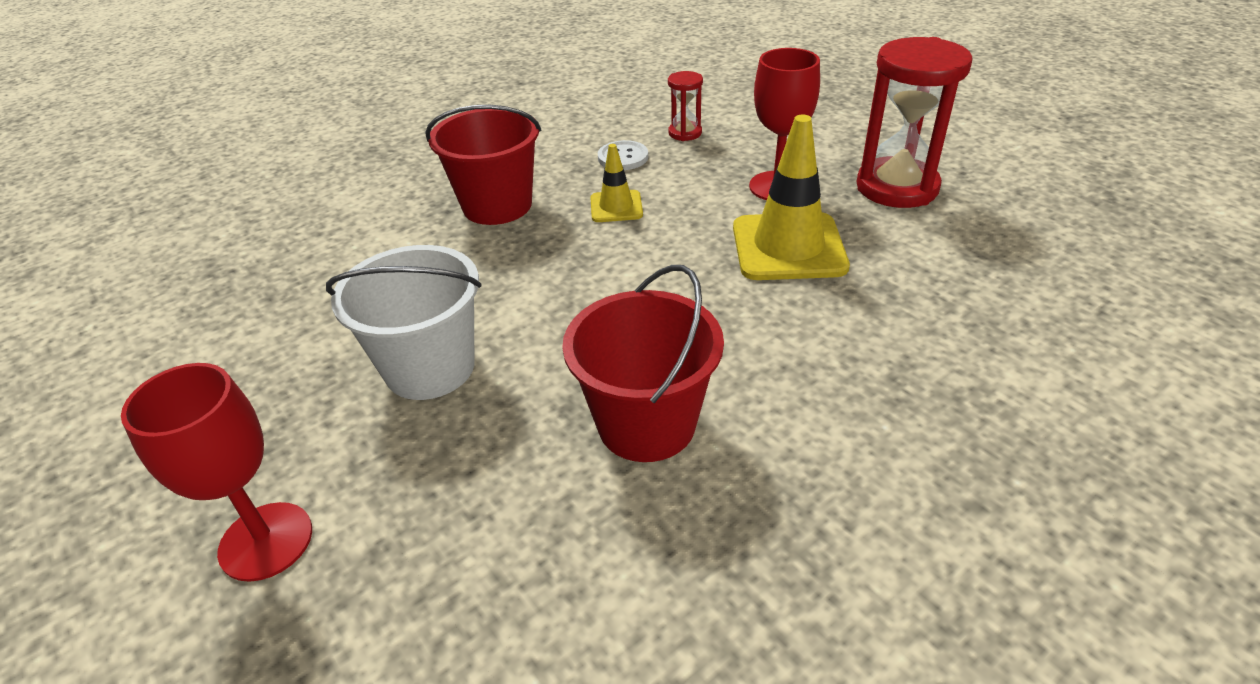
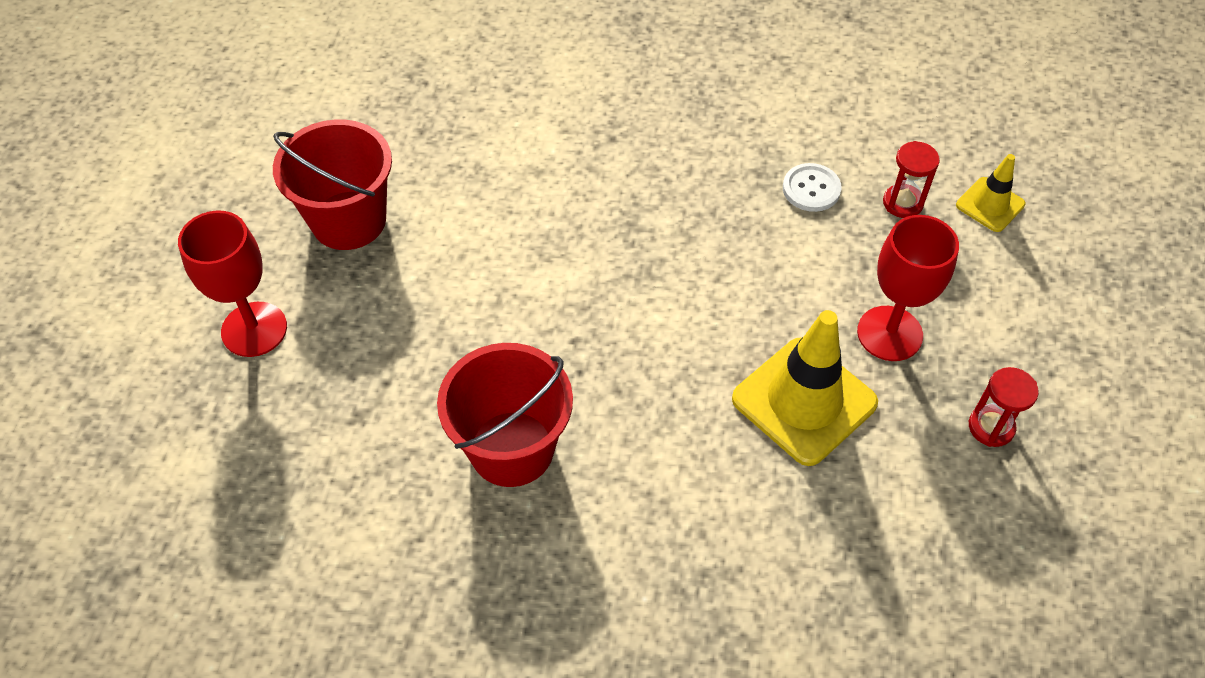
camera: 45 degrees right, 15 degrees up
white bucket [326,245,481,400] -> none
red bucket [425,105,541,225] -> red bucket moved to [273,119,392,250]
yellow traffic cone [590,144,643,222] -> yellow traffic cone moved to [956,154,1026,232]
red hourglass [856,37,973,208] -> red hourglass [969,367,1039,447], size x0.48

